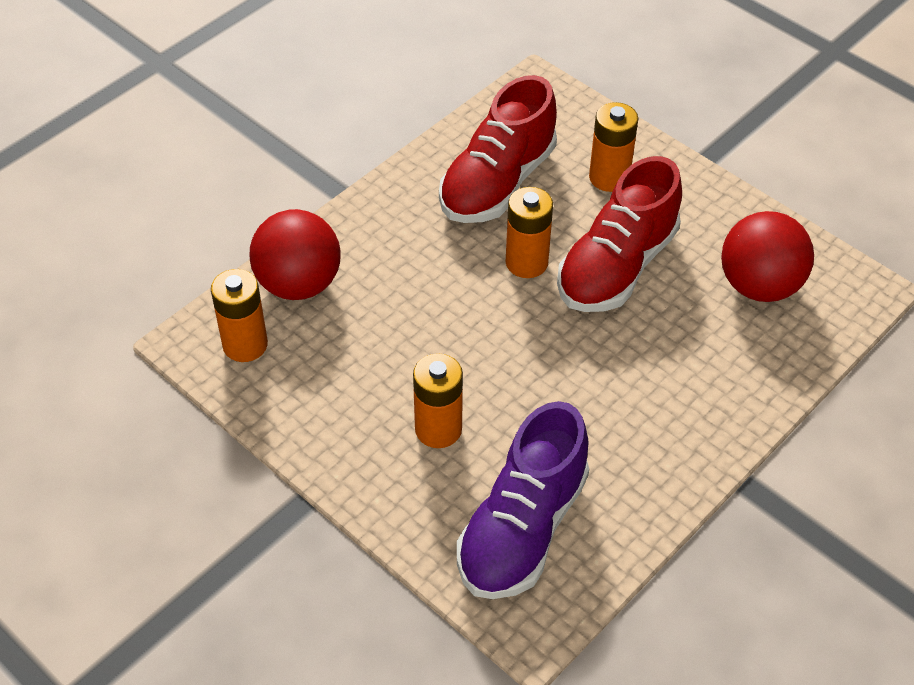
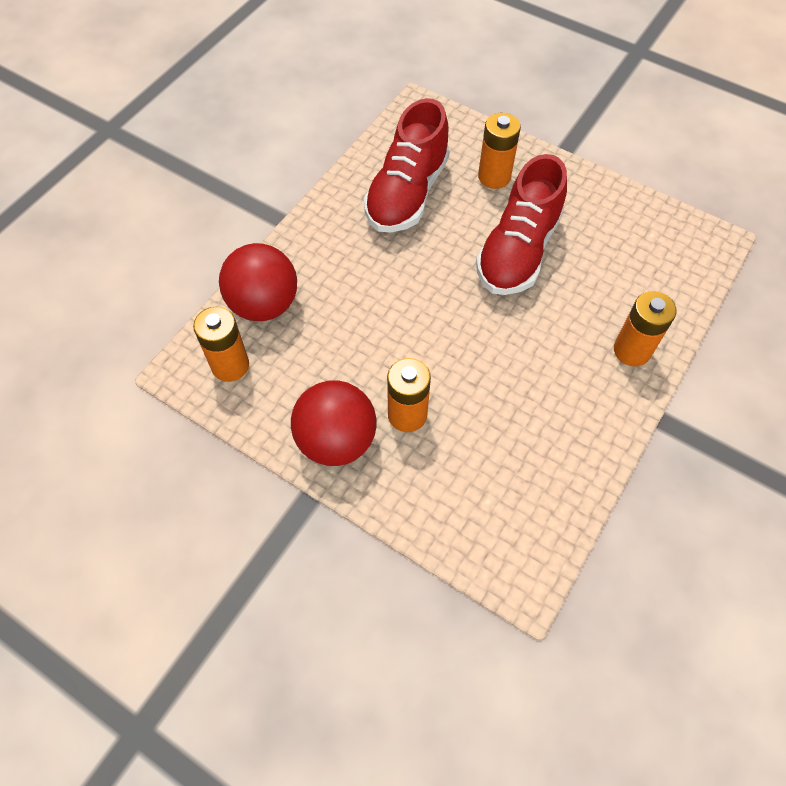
camera: 10 degrees left, 10 degrees up
purple shoe [457,401,589,599] -> none
orange battery [506,187,553,278] -> orange battery moved to [614,291,676,366]
red ball [721,211,814,302] -> red ball moved to [291,380,376,466]

